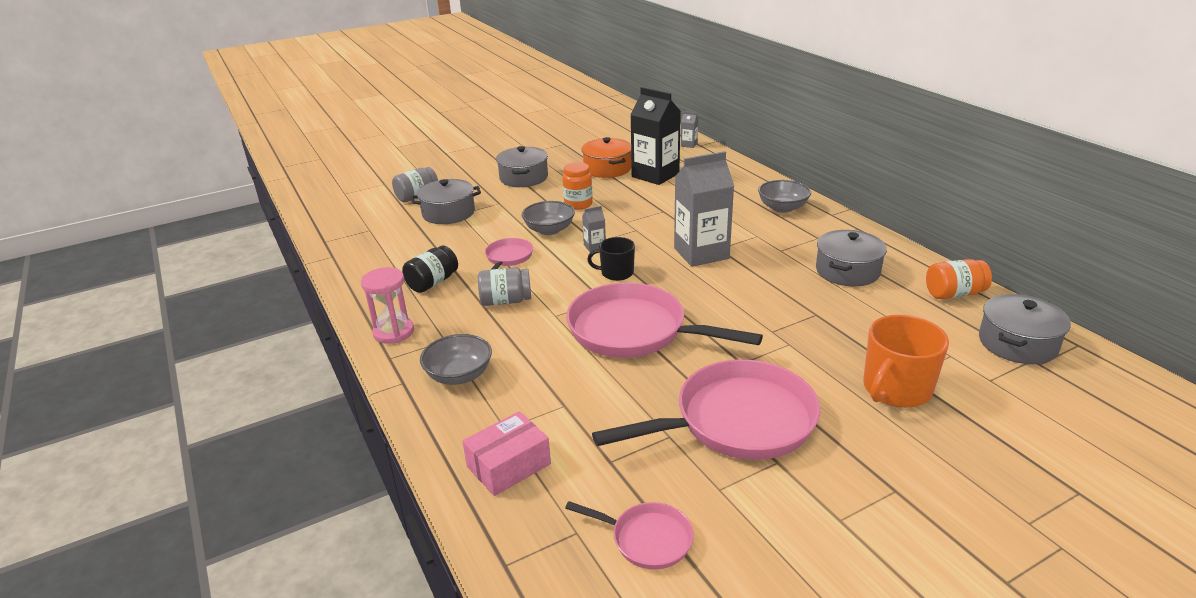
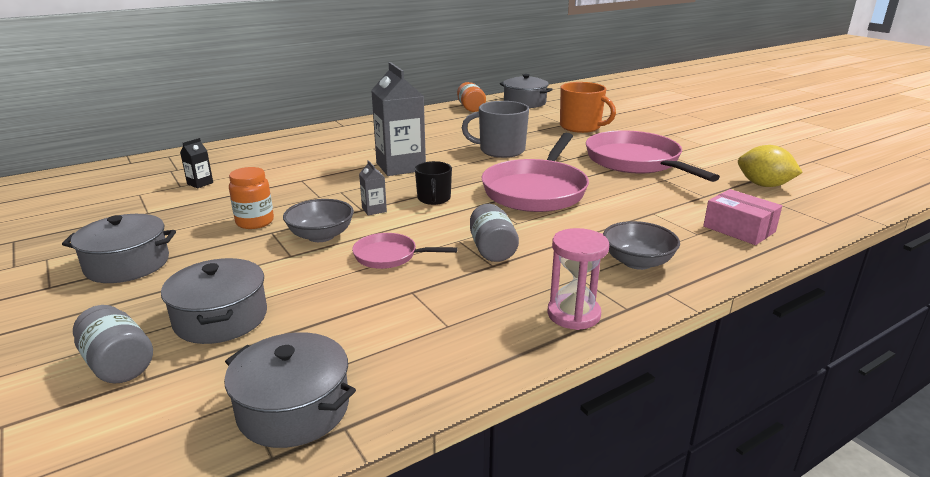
camera: 95 degrees left, 5 degrees down
black jar [402,246,458,293] -> none
pink pan [565,501,694,570] -> yellow lemon [738,145,803,187]
orange pot [581,137,631,178] -> none
black carton [630,87,681,185] -> black carton [180,138,213,188], size x0.43
grey carton [681,111,698,148] -> none
grey bowl [758,180,811,213] -> none
grey pot [816,230,887,286] -> grey pot moved to [224,332,356,448]
none -> grey mug [462,101,529,158]

